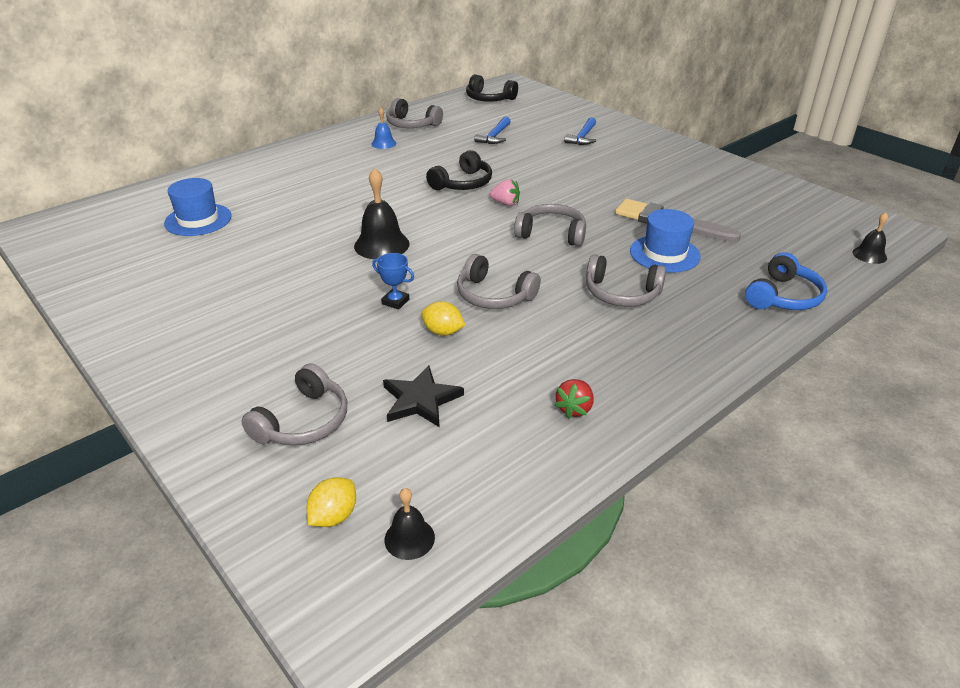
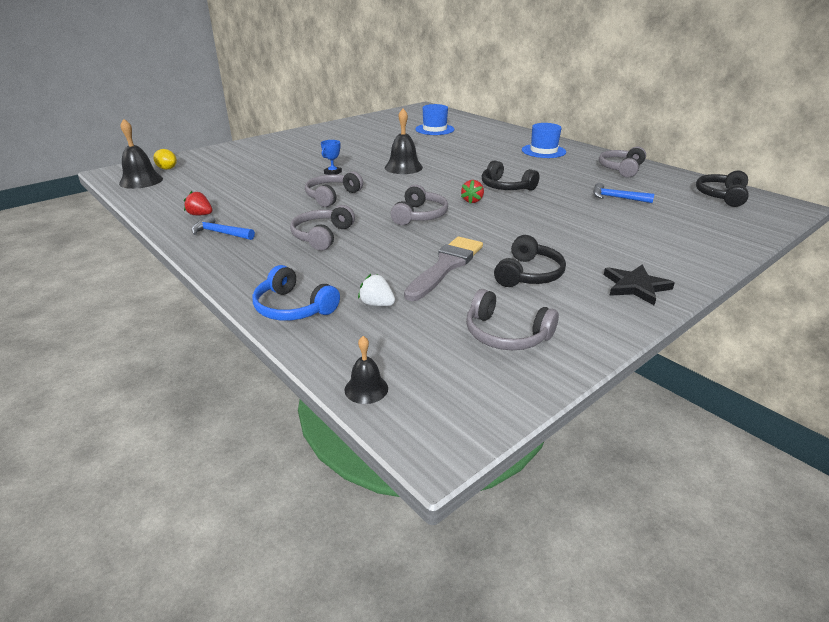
camera: 90 degrees right, 5 degrees down
grey headphones [241,363,347,445] -> grey headphones moved to [466,289,559,350]
blue bell [371,107,396,149] -> none
black star [383,365,464,427] -> black star moved to [604,264,675,305]
black bell [384,488,435,560] -> black bell [119,119,163,189], size x1.76
yellow lemon [421,301,465,336] -> none
pink strawberry [490,179,520,206] -> red strawberry [461,180,484,204]
blue hammer [564,117,596,145] -> blue hammer moved to [191,215,255,240]
blue hat [630,209,701,273] -> blue hat moved to [522,123,566,158]
none -> white strawberry [358,274,395,306]
none -> black headphones [494,235,566,287]

